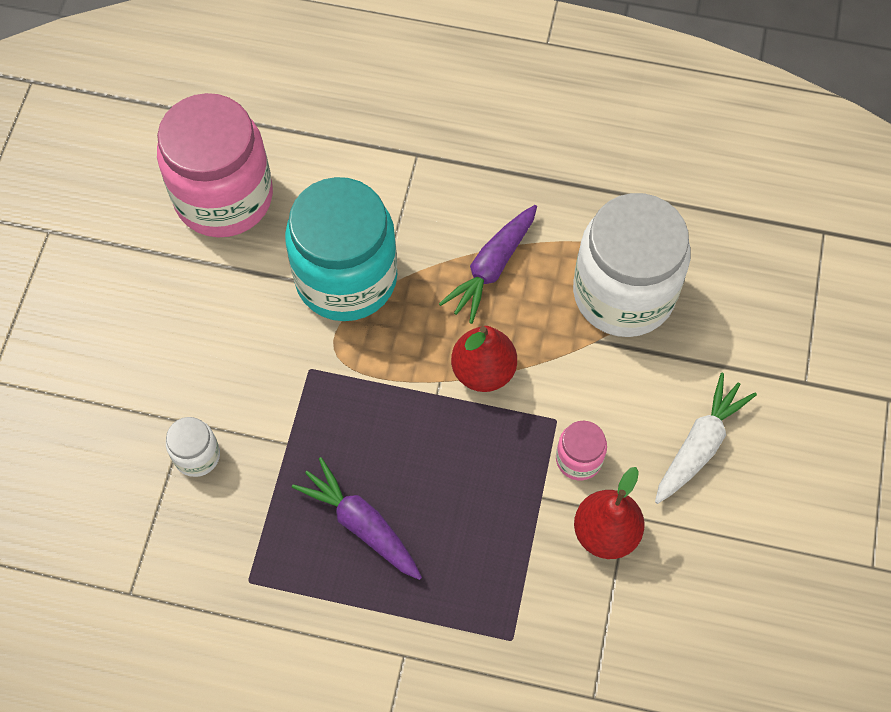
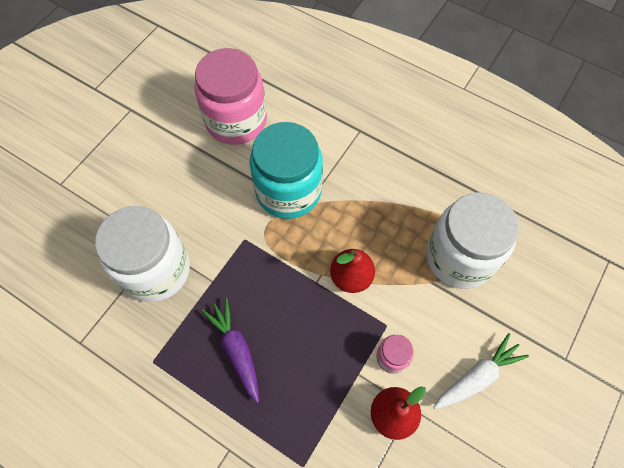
camera: 20 degrees right, 0 degrees up
white jar [166,417,220,477] -> white jar [95,206,190,302], size x2.31
purple carrot [439,205,537,324] -> none

